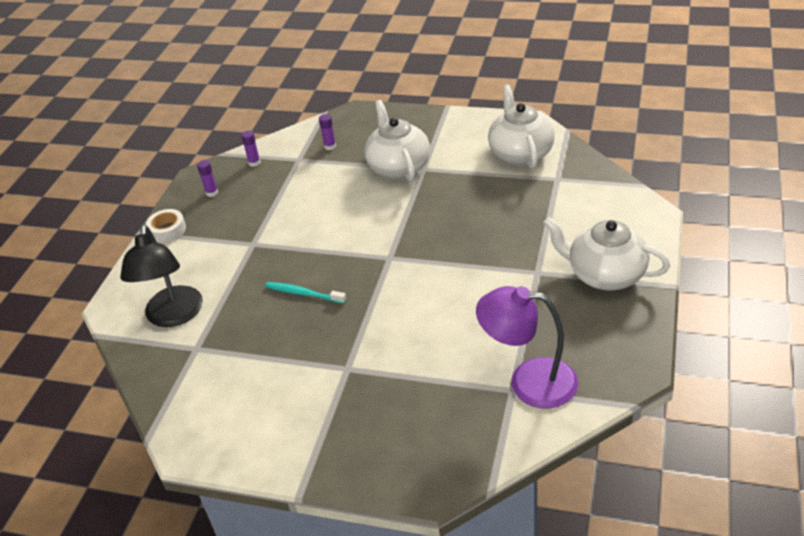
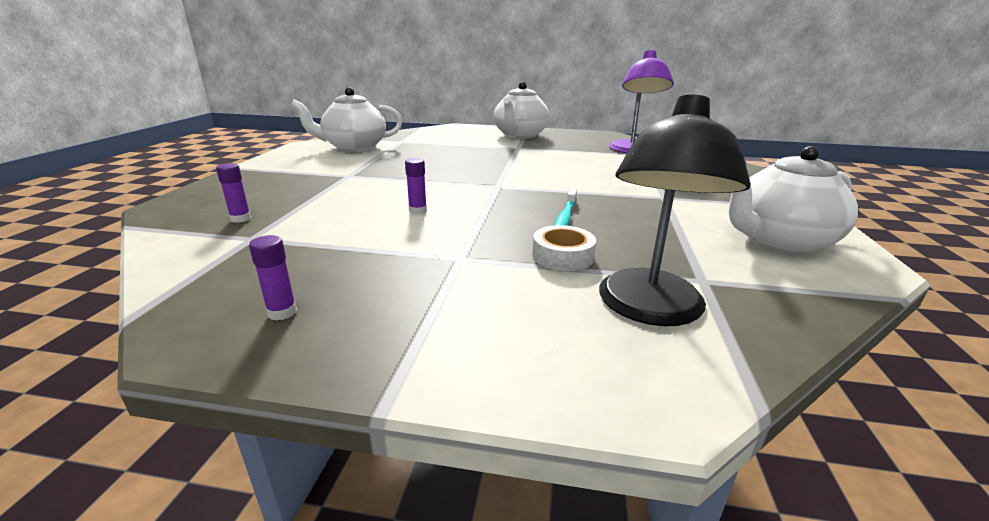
camera: 100 degrees left, 15 degrees down
black lamp [120,225,203,327] -> black lamp turned 120 degrees clockwise [599,95,751,326]
white tape [146,209,186,243] -> white tape moved to [532,225,596,271]
purple glue stick [241,131,261,167] -> purple glue stick moved to [405,158,427,214]
white teapot [364,100,430,182] -> white teapot moved to [729,146,858,254]

